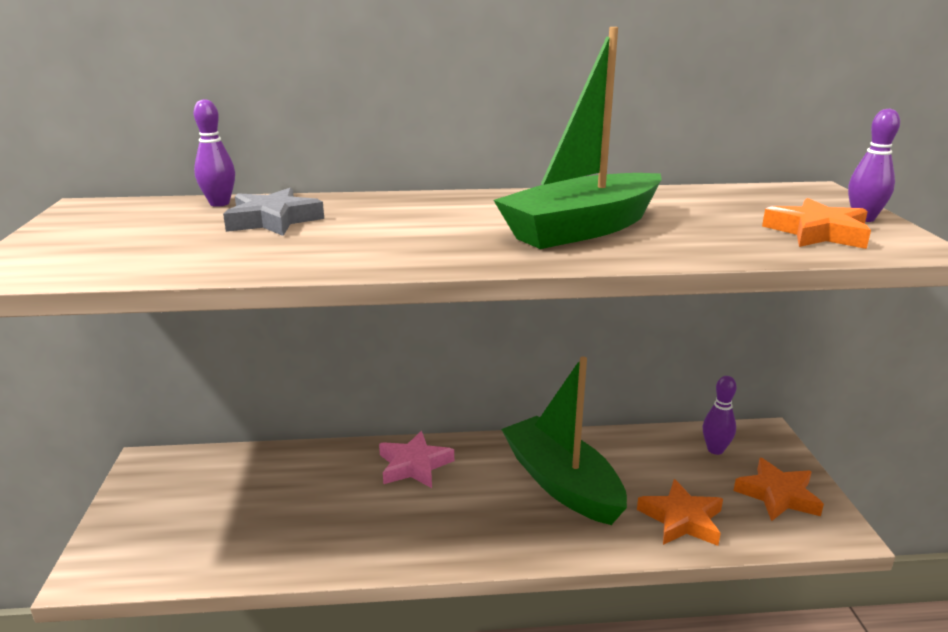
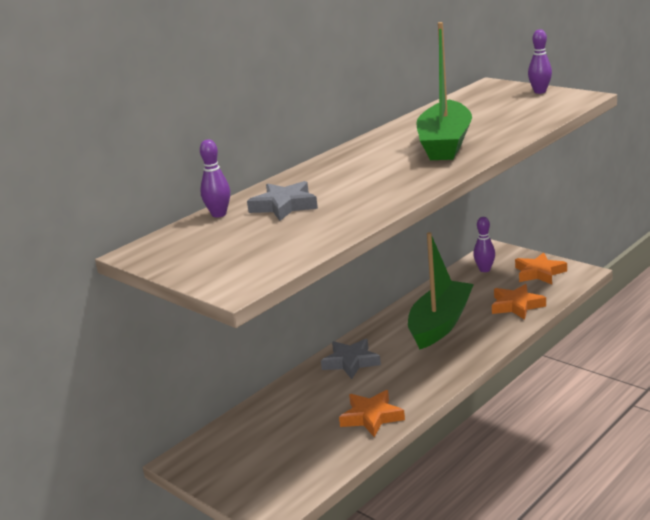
camera: 40 degrees left, 0 degrees up
pink star [379,431,454,488] -> grey star [321,339,381,379]
green boat [501,356,627,525] -> green boat turned 105 degrees clockwise [408,232,474,349]
orange star [762,198,871,249] -> orange star moved to [339,390,405,438]

